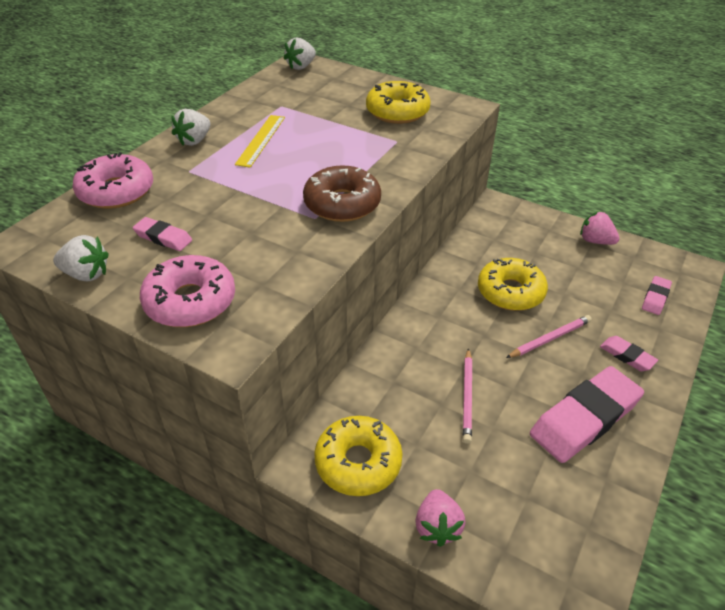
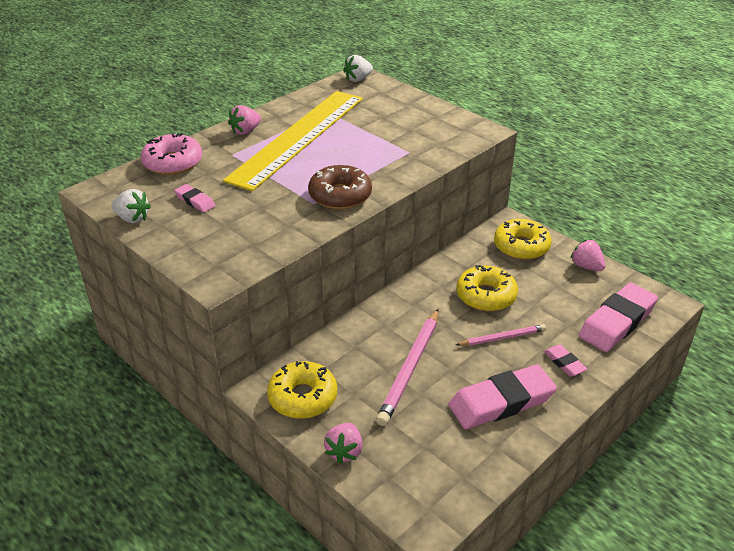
camera: 15 degrees right, 5 degrees down
pink donut [140,255,235,327] -> none
white strawberry [171,109,210,146] -> pink strawberry [228,105,261,135]
yellow ruler [235,115,285,167] -> yellow ruler [223,91,363,191], size x2.48
yellow donut [366,81,431,124] -> yellow donut moved to [494,219,551,260]
pink pencil [463,348,472,444] -> pink pencil [376,309,439,426], size x1.70
pink eraser [642,276,672,315] -> pink eraser [579,283,658,352], size x2.10

